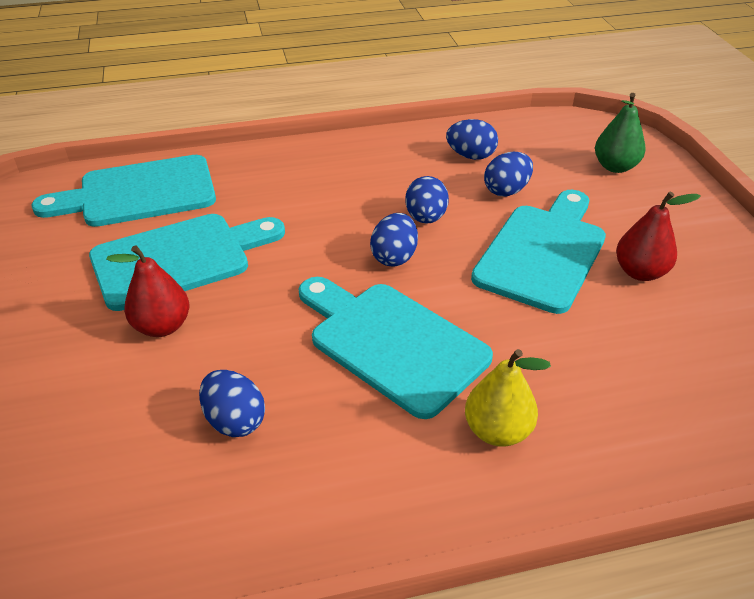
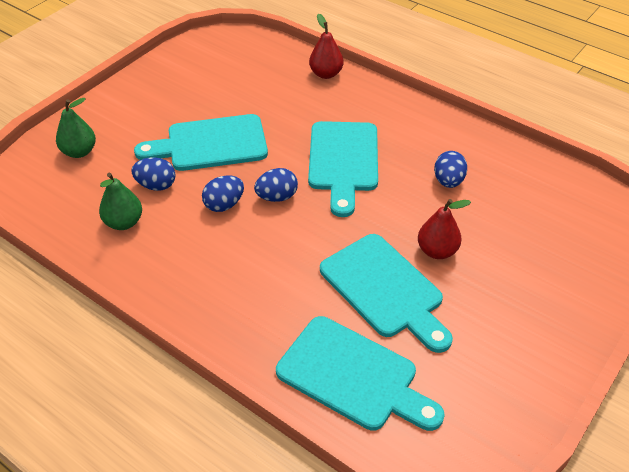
camera: 130 degrees left, 5 degrees up
turquoise cutting board [89,214,285,311] -> turquoise cutting board turned 150 degrees counterclockwise [320,234,453,353]
blue egg [446,119,498,160] -> green pear [99,172,142,230]
yellow pear [465,349,551,447] -> none
red pear [616,191,701,281] -> red pear moved to [309,14,344,79]

